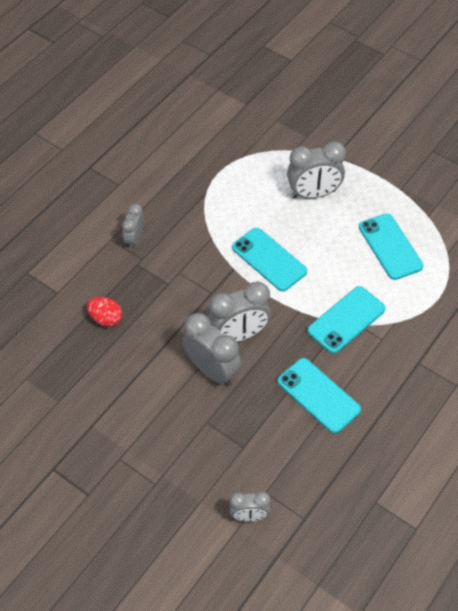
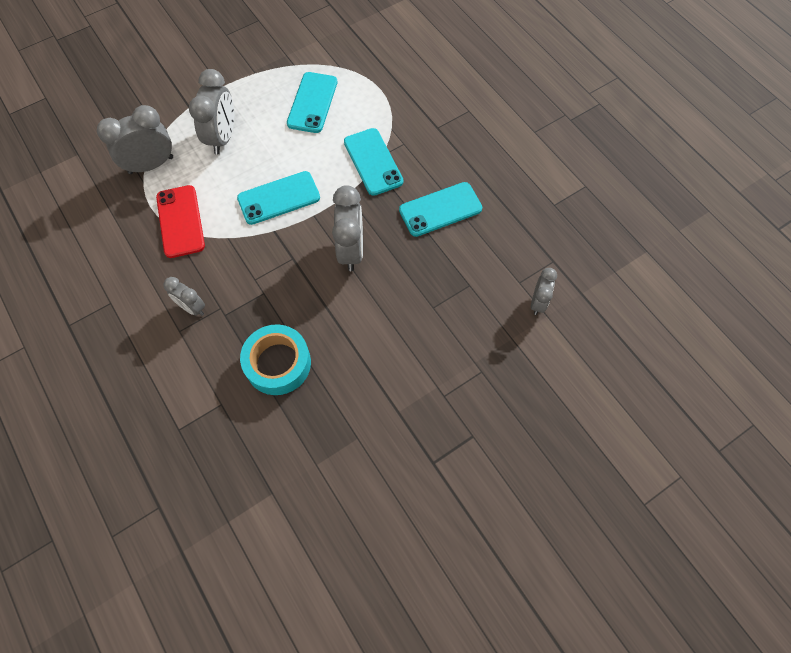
camera: 70 degrees left, 10 degrees up
red egg [87,297,122,327] -> turquoise tape [240,324,311,395]
grey clock [183,313,241,386] -> grey clock moved to [97,105,173,174]
turquoise phone [359,213,423,280] -> turquoise phone turned 75 degrees counterclockwise [287,72,338,133]
none -> red phone [156,185,205,258]

